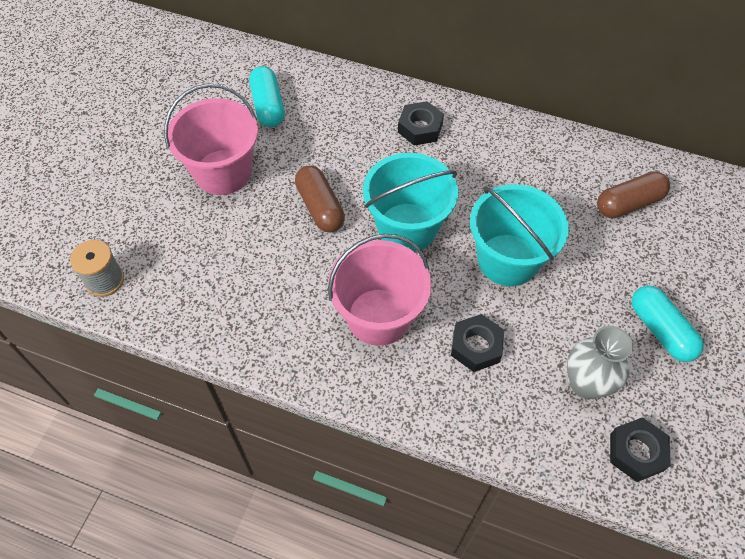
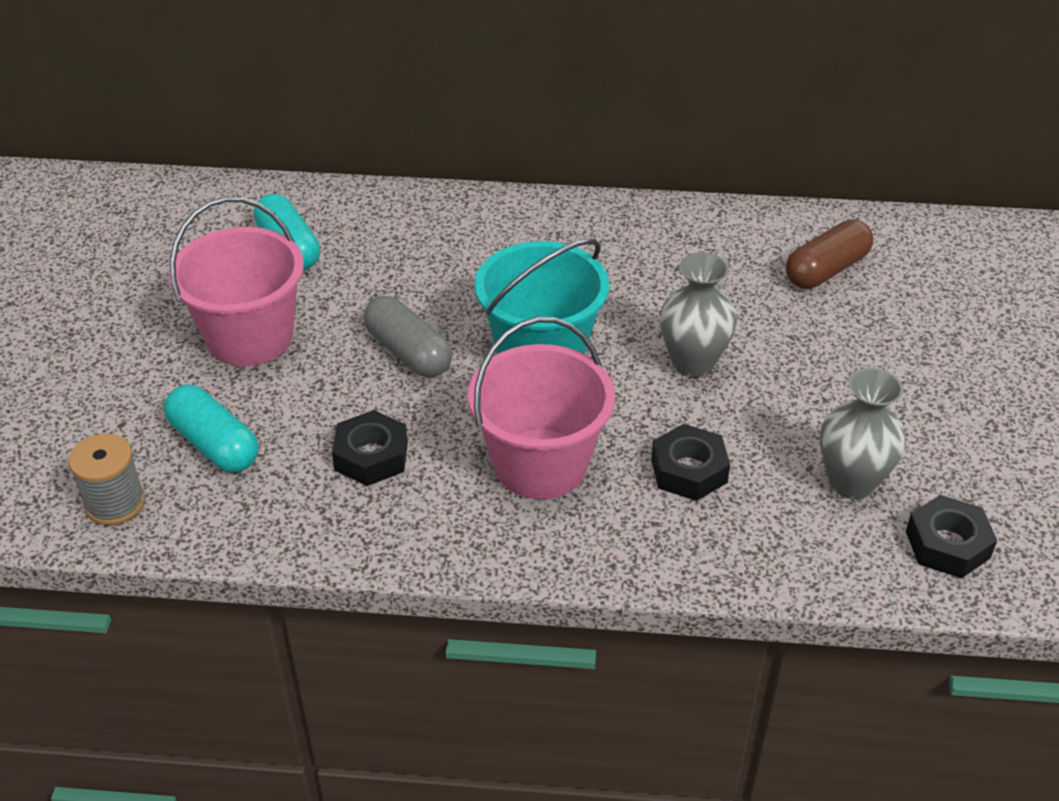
camera: 15 degrees left, 15 degrees down
brown capsule [295,166,345,232] -> grey capsule [364,296,452,377]
black nut [398,101,444,146] -> black nut moved to [332,410,408,486]
turquoise bucket [470,184,569,286] -> grey vase [660,252,737,377]
turquoise capsule [631,285,704,362] -> turquoise capsule moved to [164,385,258,473]

